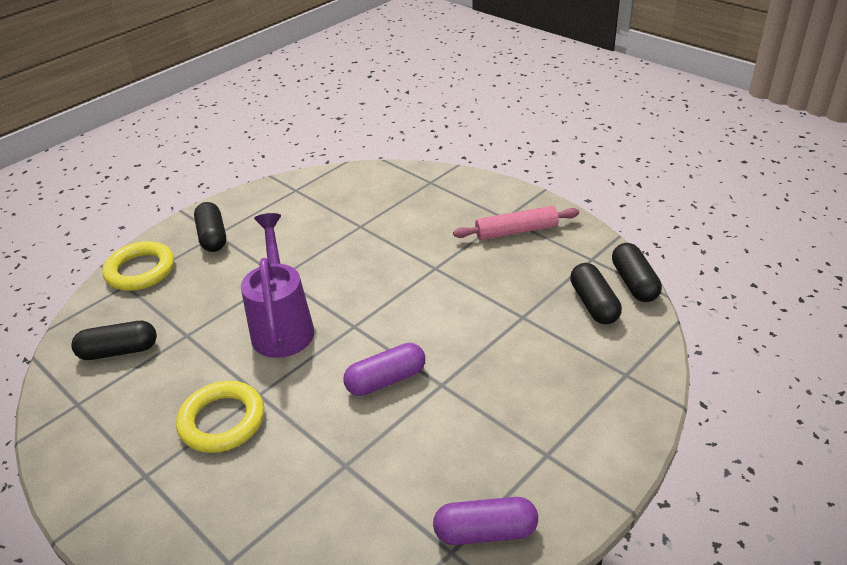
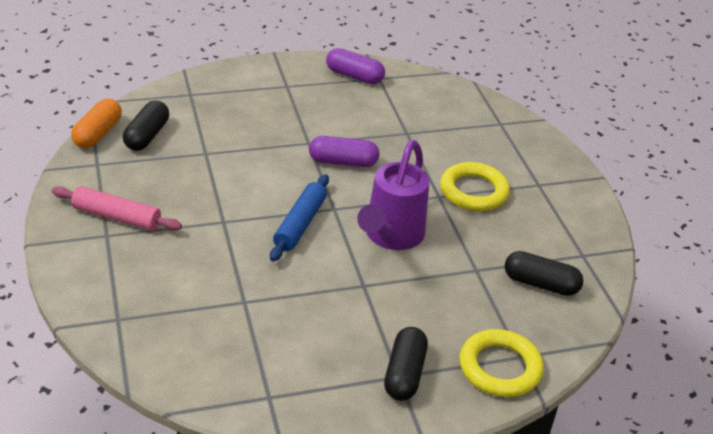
camera: 155 degrees left, 0 degrees up
black capsule [612,243,662,302] -> orange capsule [71,98,122,148]
none -> blue rolling pin [270,174,329,262]

